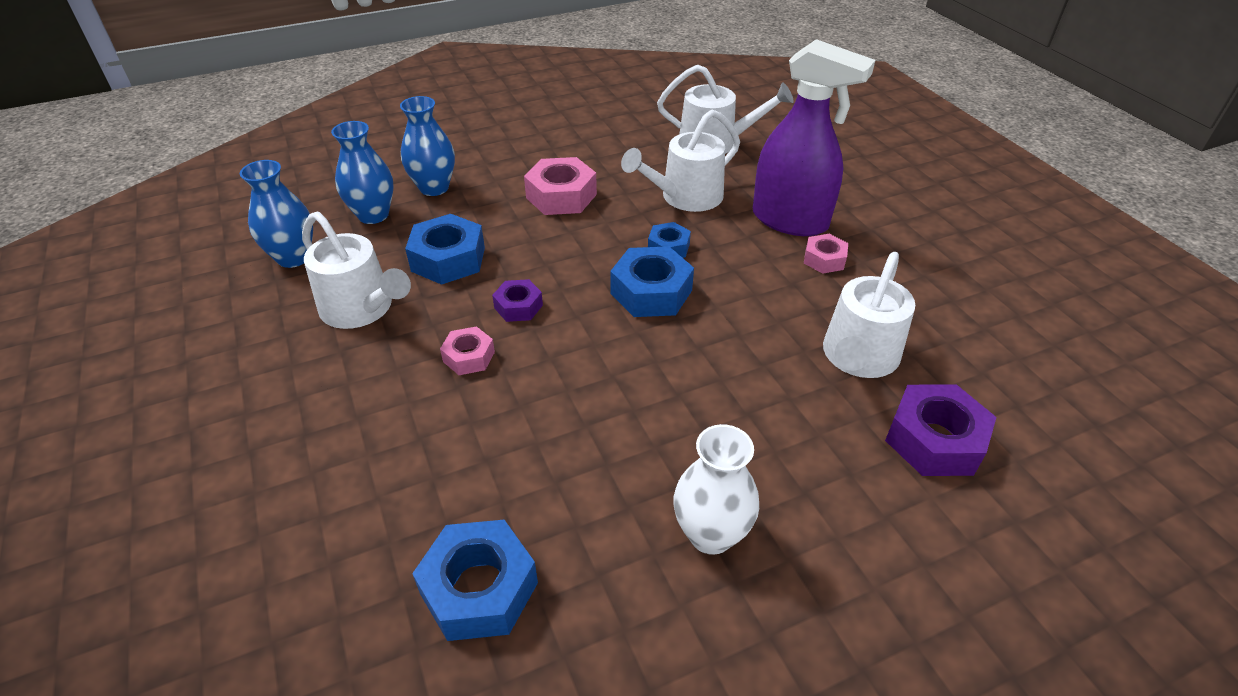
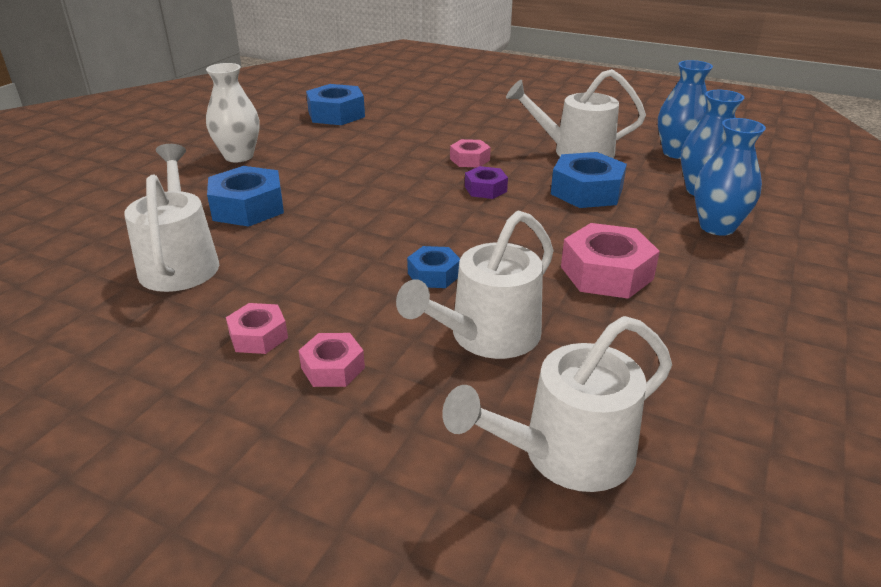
camera: 140 degrees right, 10 degrees down
blue nut [610,246,694,317] -> blue nut moved to [207,166,284,227]
white watering can [621,110,740,212] -> white watering can turned 150 degrees counterclockwise [396,211,553,359]
purple spray bottle [753,39,875,236] -> pink nut [298,333,365,387]
purple nut [885,384,996,476] -> none

